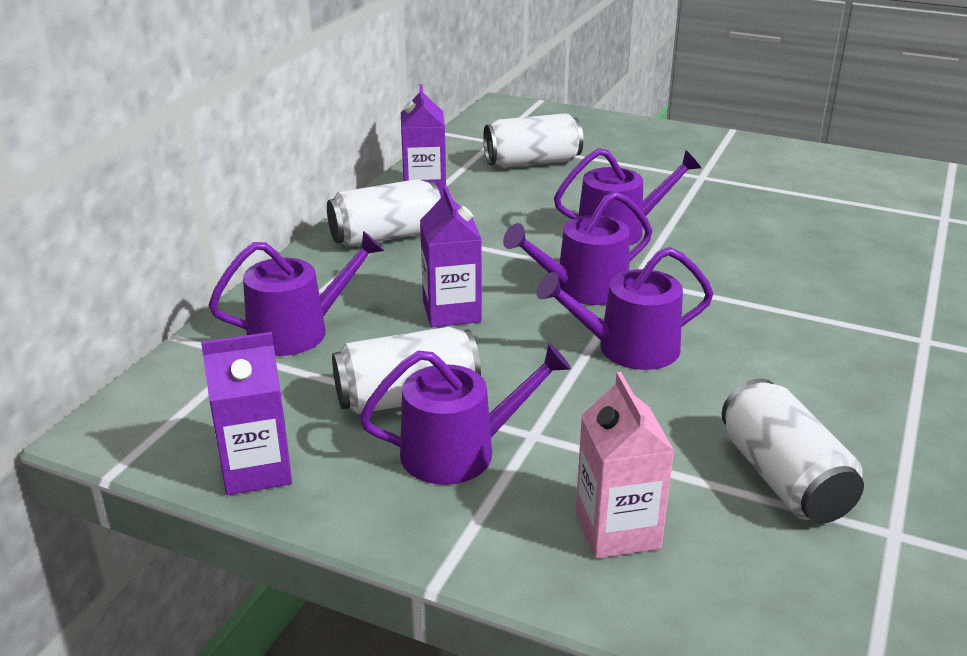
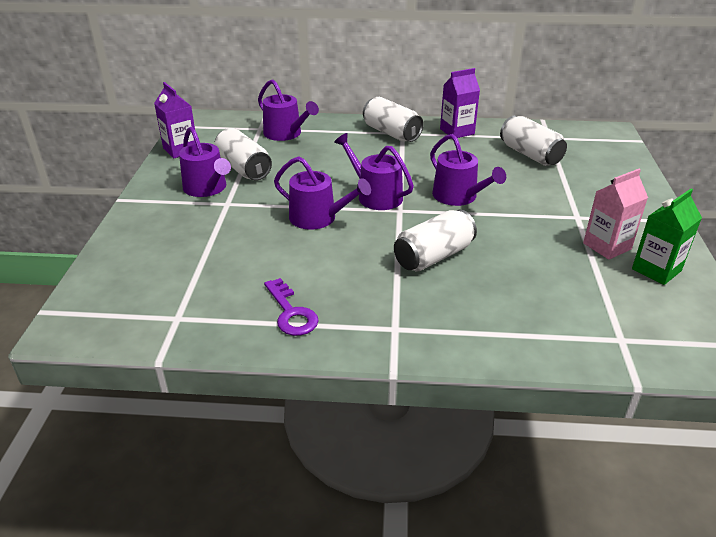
camera: 70 degrees right, 5 degrees up
purple carton [420,186,482,327] -> none
purple watering can [537,247,714,370] -> purple watering can turned 150 degrees clockwise [274,156,371,230]
pink carton [576,372,674,559] -> pink carton moved to [583,169,648,260]
white can [722,379,864,523] -> white can moved to [394,210,477,272]
none -> purple key [264,278,319,336]
none -> green carton [632,189,702,285]

